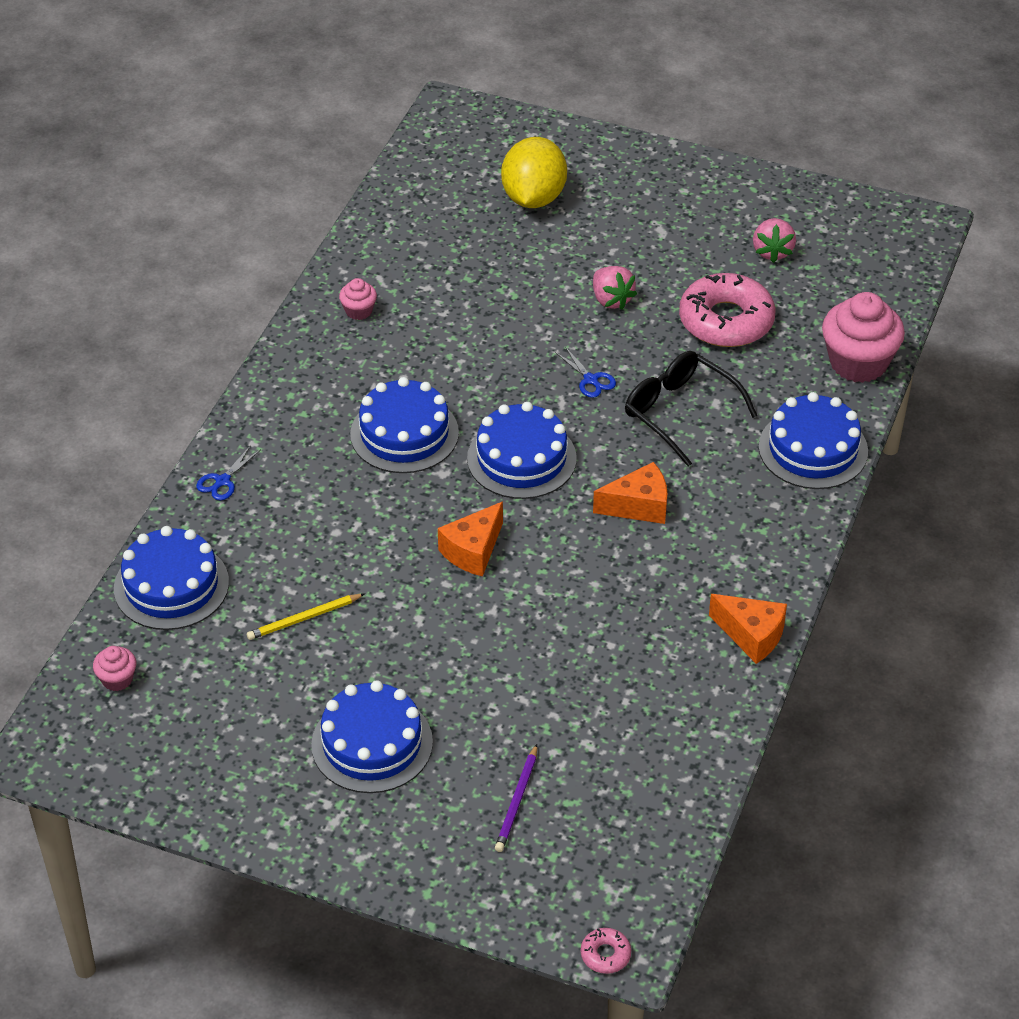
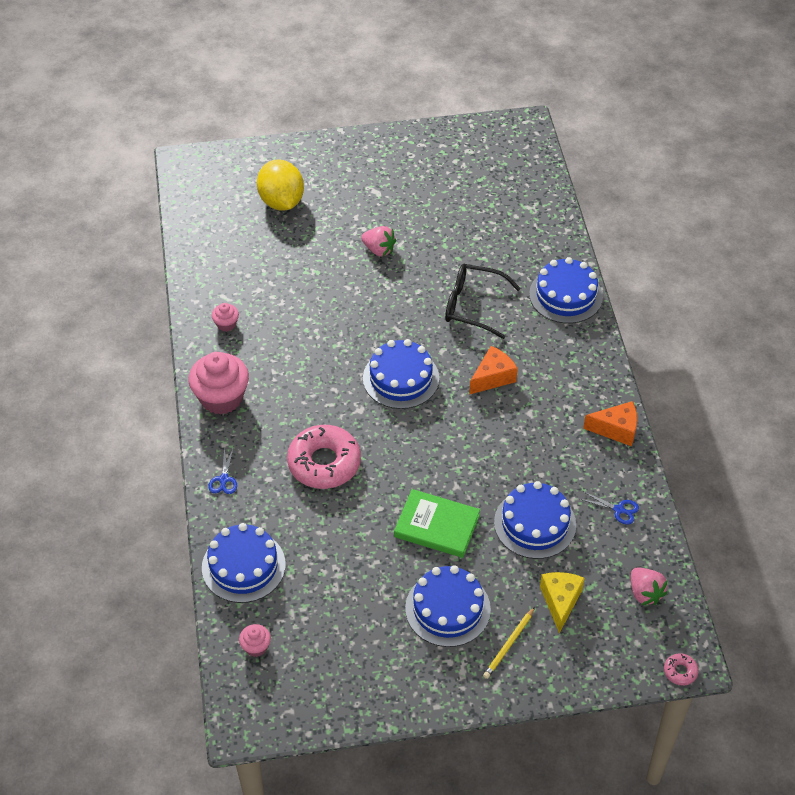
camera: 30 degrees left, 5 degrees up
yellow pencil [247,594,364,640] -> yellow pencil moved to [483,607,535,679]
blue cake [350,377,459,473] -> blue cake moved to [494,481,576,559]
orange cheese [438,501,503,577] -> none
purple pencil [495,744,537,852] -> yellow cheese [540,572,585,633]
blue scissors [555,347,616,398] -> blue scissors moved to [580,492,639,524]
pink donut [679,273,775,347] -> pink donut moved to [287,425,361,489]
pink strawberry [753,218,796,263] -> pink strawberry moved to [631,568,668,605]
pink cupcake [822,292,905,383] -> pink cupcake moved to [189,352,249,414]
none -> green book [394,489,480,558]

